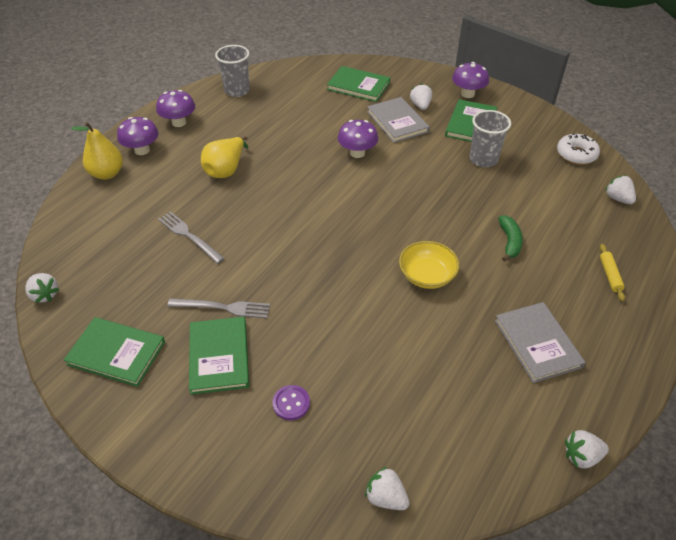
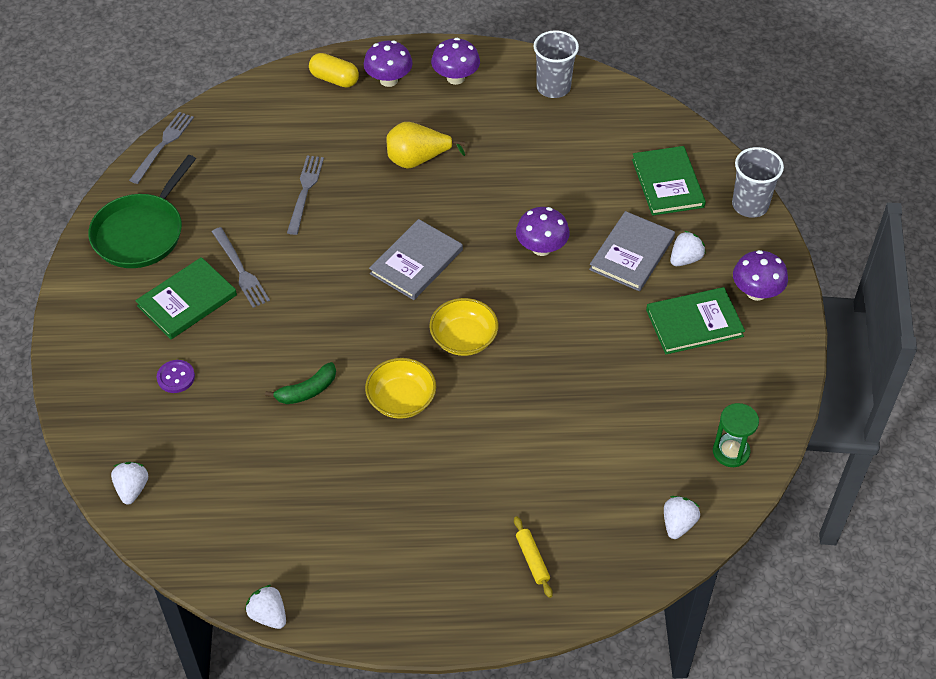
camera: 55 degrees right, 5 degrees up
white strawberry [25,273,59,303] -> grey fork [129,112,194,184]
green book [64,317,165,387] -> green pan [88,155,196,268]
yellow pear [71,122,123,180] -> yellow capsule [309,53,359,88]
grey cup [469,110,511,167] -> grey cup moved to [732,147,784,218]
grey book [495,302,586,383] -> grey book moved to [369,219,463,300]
green banana [498,215,523,262] -> green banana moved to [265,362,336,404]
white donut [557,133,600,165] -> green hourglass [713,403,759,467]
yellow rolling pin [600,244,625,301] -> yellow rolling pin turned 75 degrees counterclockwise [514,516,553,598]
none -> yellow bowl [429,298,498,356]

